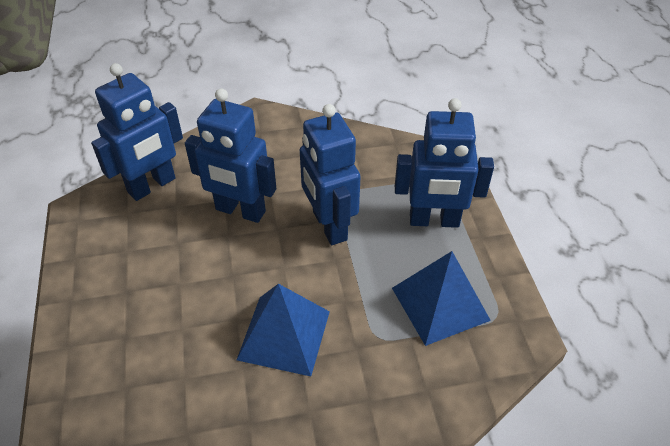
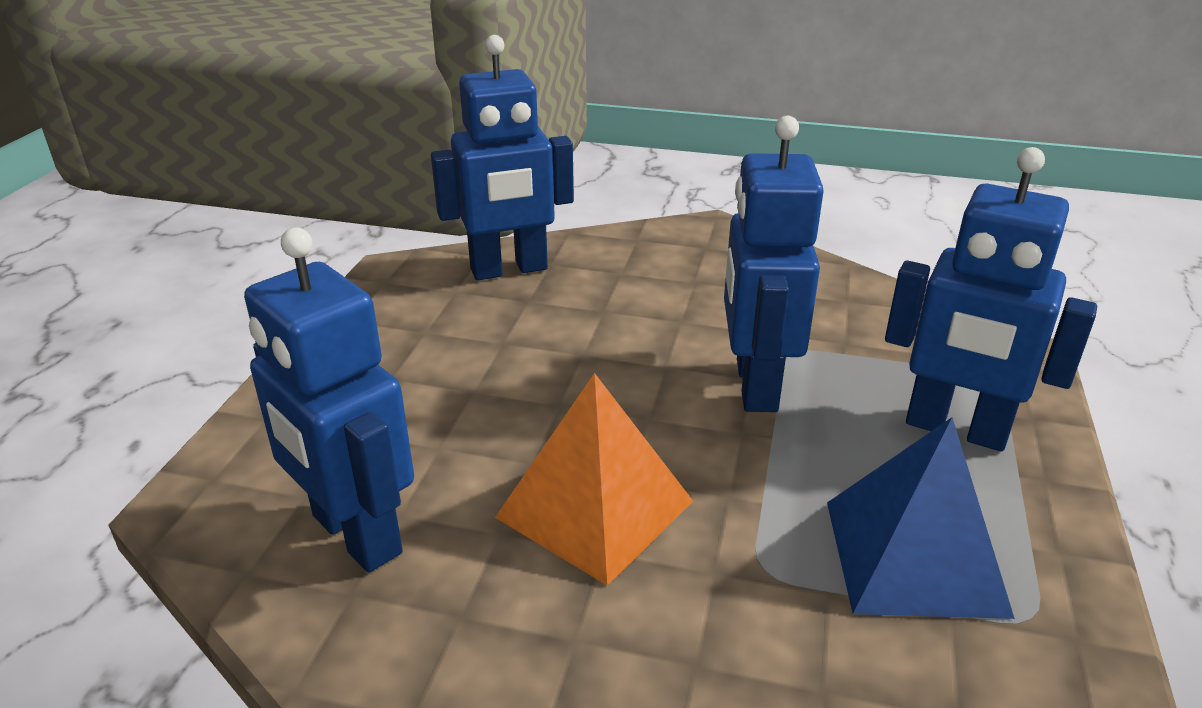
camera: 25 degrees right, 15 degrees down
blue robot [185,88,276,223] -> blue robot moved to [244,228,414,572]
blue pyramid [237,284,330,376] -> orange pyramid [495,373,693,586]

